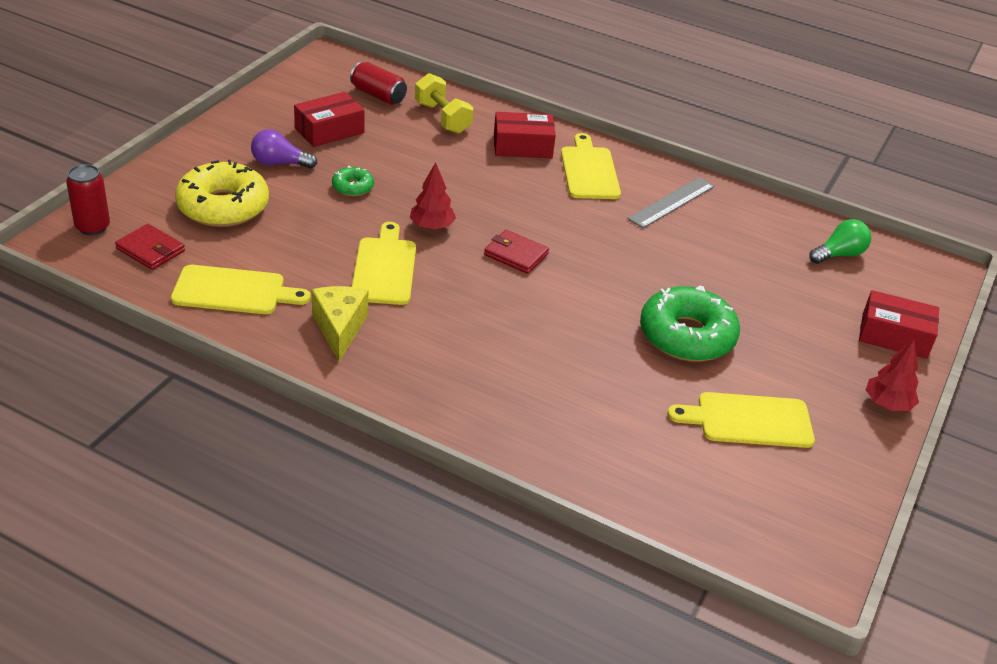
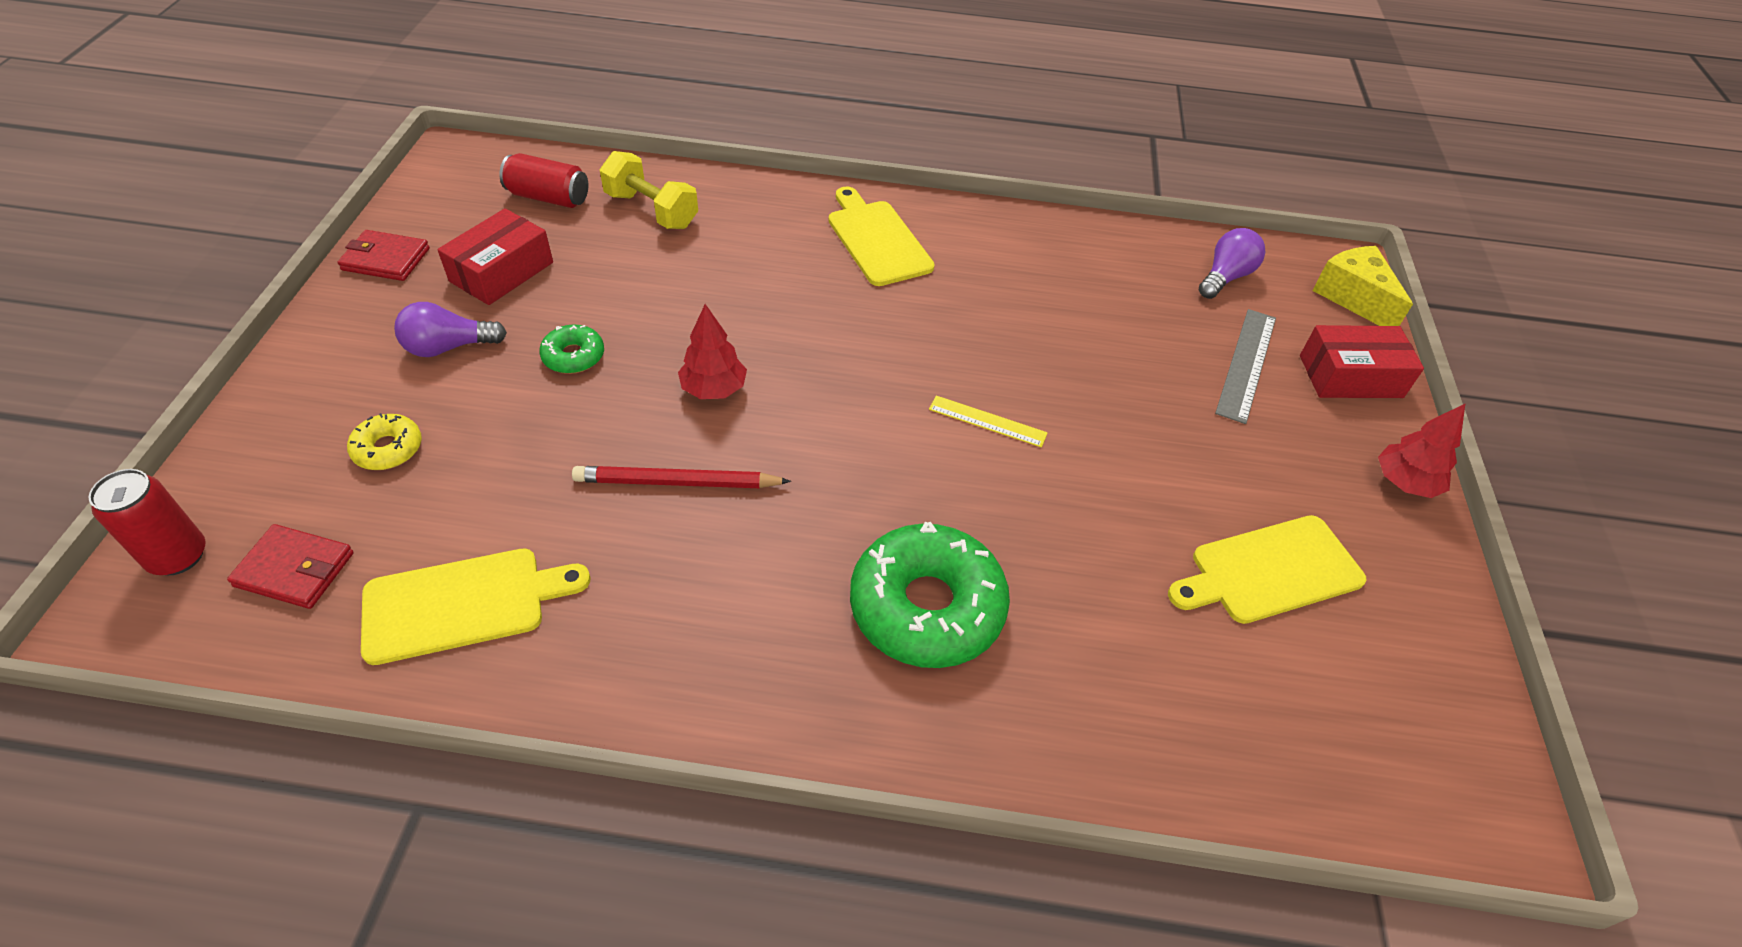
camera: 20 degrees left, 10 degrees up
yellow donut [175,160,269,227] -> yellow donut [347,413,422,470], size x0.48
yellow cheese [312,286,368,362] -> yellow cheese moved to [1312,246,1413,326]
yellow cutting board [352,222,416,305] -> red pencil [572,466,791,488]
red wallet [484,230,549,274] -> red wallet moved to [338,230,430,281]
red box [494,112,556,158] -> none
grey ruler [627,177,715,228] -> grey ruler moved to [1215,309,1276,424]
green donut [640,285,740,362] -> green donut moved to [850,521,1010,668]
green light bulb [809,219,871,264] -> purple light bulb [1199,228,1265,299]
none -> yellow ruler [929,396,1048,447]

